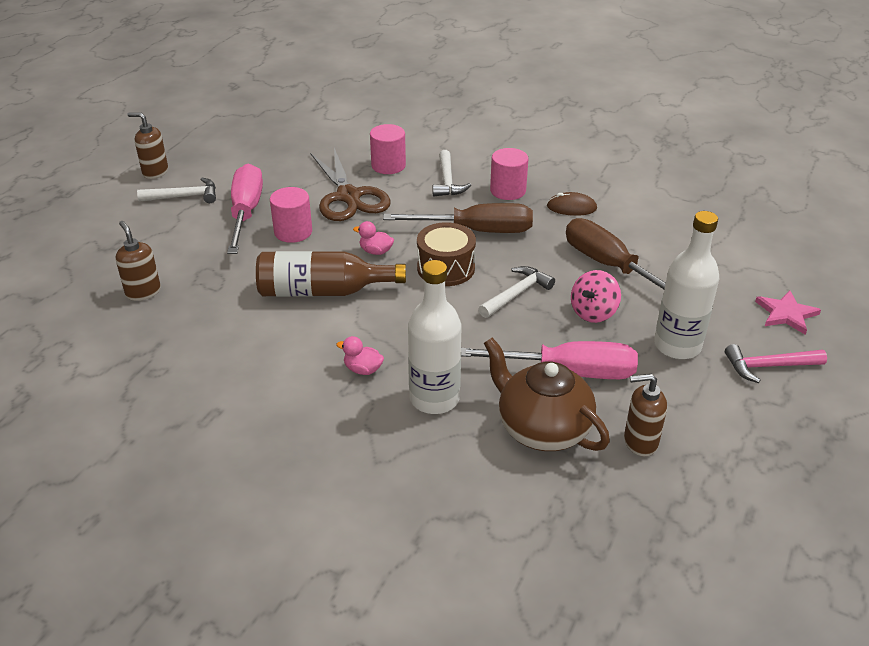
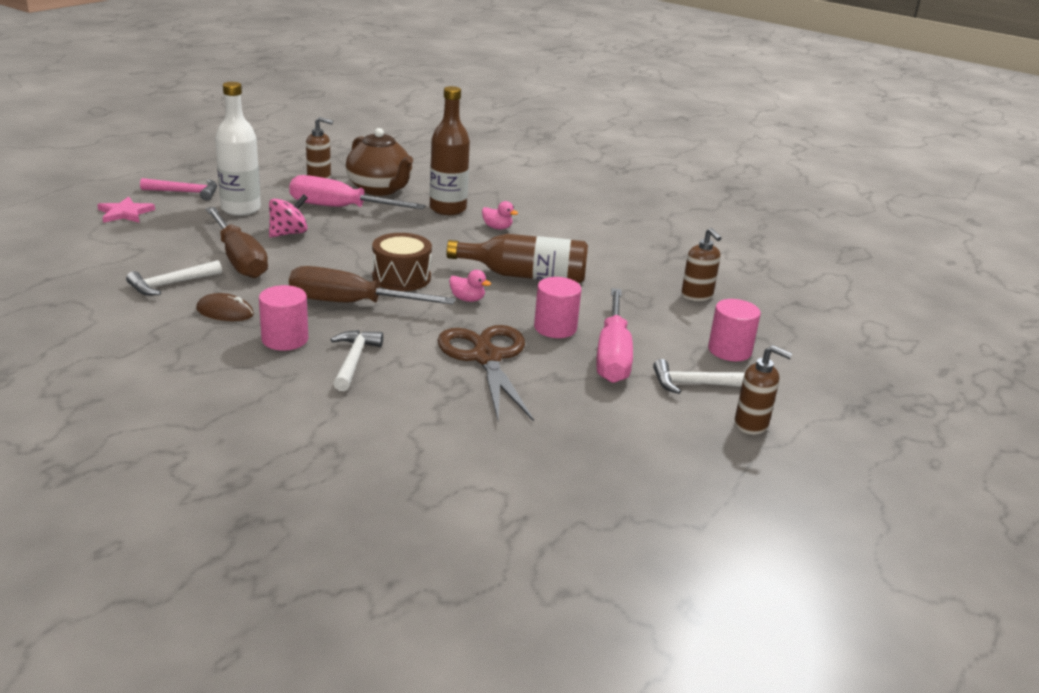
camera: 175 degrees left, 10 degrees down
pink cylinder [370,124,406,174] -> pink cylinder moved to [708,299,761,361]
white bottle [408,260,461,414] -> brown bottle [430,86,470,215]
white hammer [478,266,555,318] -> white hammer moved to [126,260,222,296]

